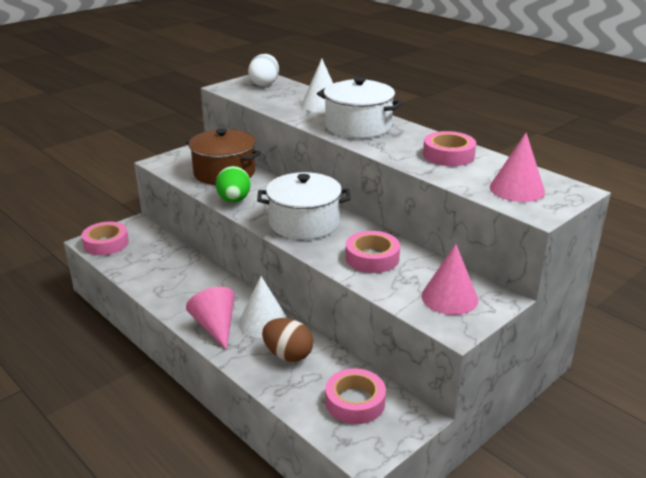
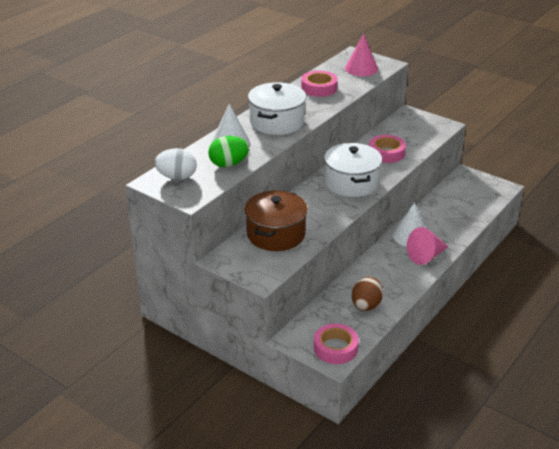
camera: 100 degrees left, 5 degrees up
green egg [216,166,251,202] -> green egg moved to [208,136,249,167]
brown egg [262,318,313,362] -> brown egg moved to [352,277,384,311]
pink tape [325,368,386,424] -> none
pink cone [421,244,478,315] -> none

